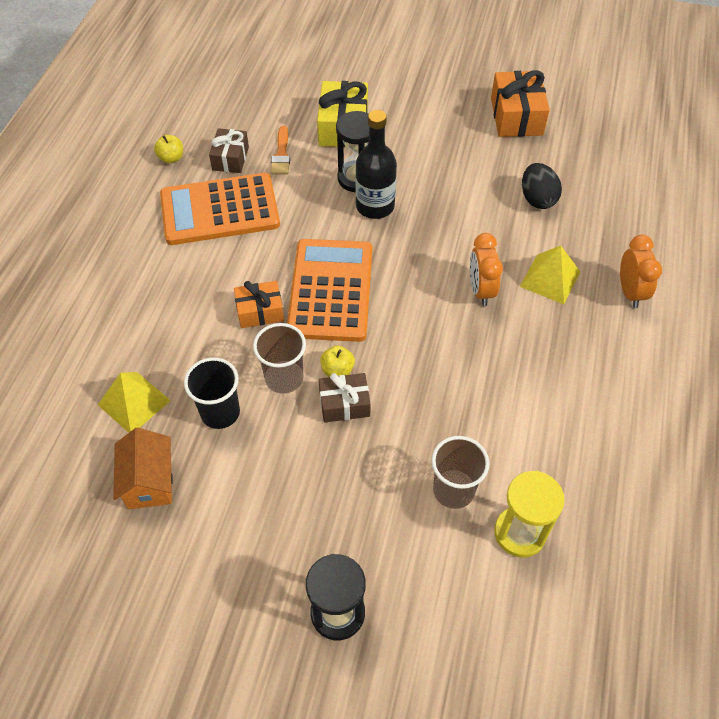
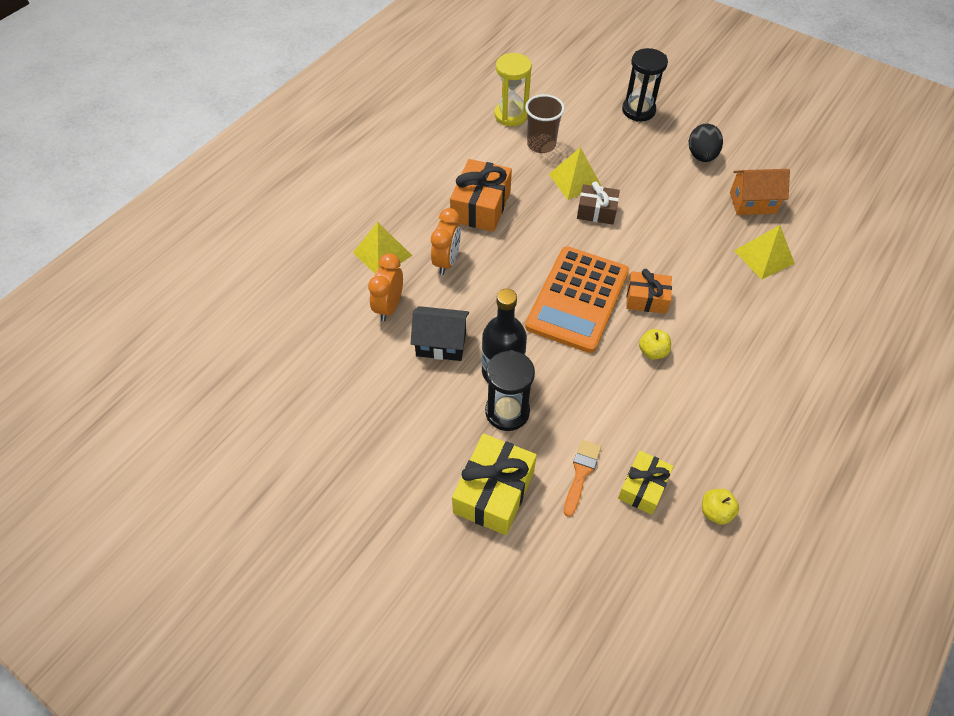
camera: 160 degrees left, 0 degrees up
orange house [113,428,173,509] -> orange house turned 75 degrees clockwise [730,169,790,215]
orange calculator [160,173,280,245] -> none
black cup [184,358,240,429] -> none
brown gift [209,128,249,173] -> yellow gift [618,451,674,515]
brown cup [253,323,306,394] -> none
yellow apple [320,346,355,377] -> yellow apple moved to [639,329,671,360]
orange gift [491,70,550,137] -> orange gift moved to [450,159,512,232]
black egg [522,163,562,209] -> black egg moved to [689,124,723,162]
orange clock [620,235,662,308] -> orange clock moved to [368,253,403,322]
none -> black house [411,306,469,361]
none -> yellow pyramid [549,147,601,200]

